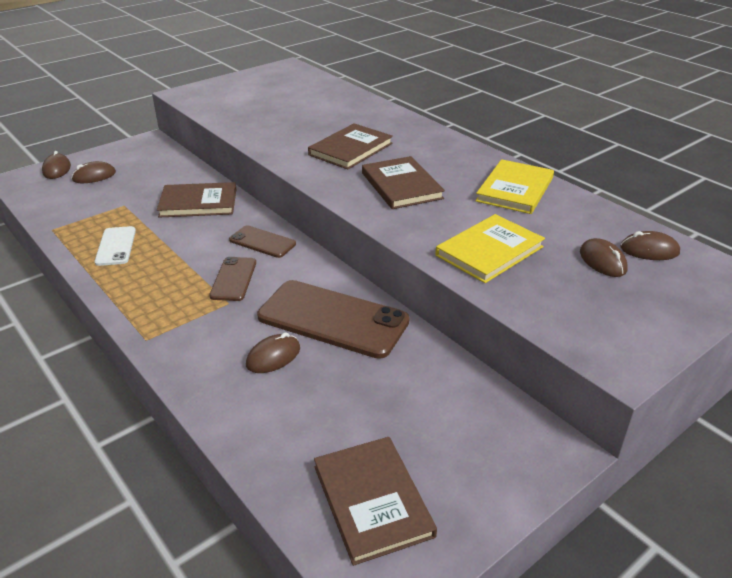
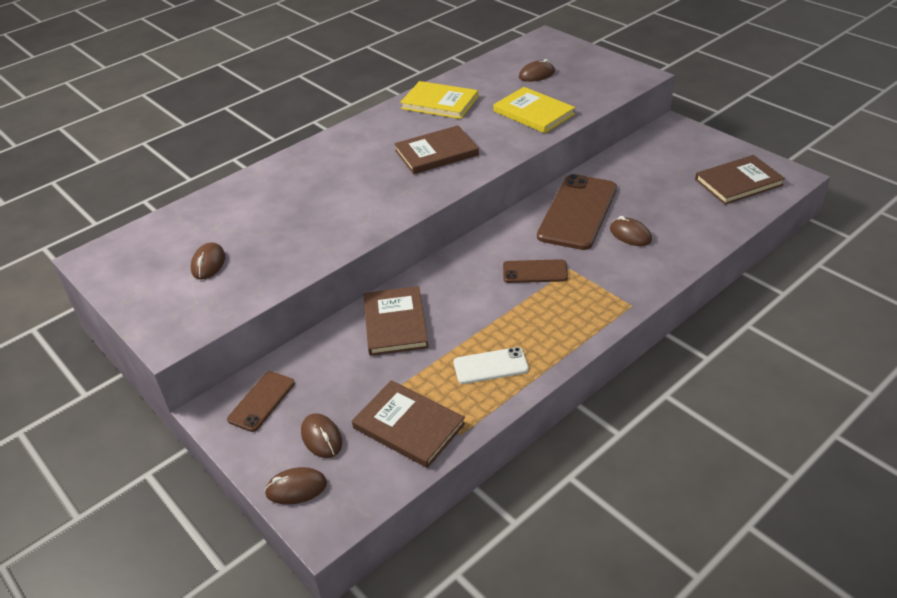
camera: 90 degrees left, 5 degrees up
brown phone [229,225,296,258] -> brown phone moved to [227,371,295,432]
brown book [308,123,393,169] -> brown book moved to [352,380,465,468]
brown mouse [620,231,680,260] -> brown mouse moved to [191,242,225,280]

